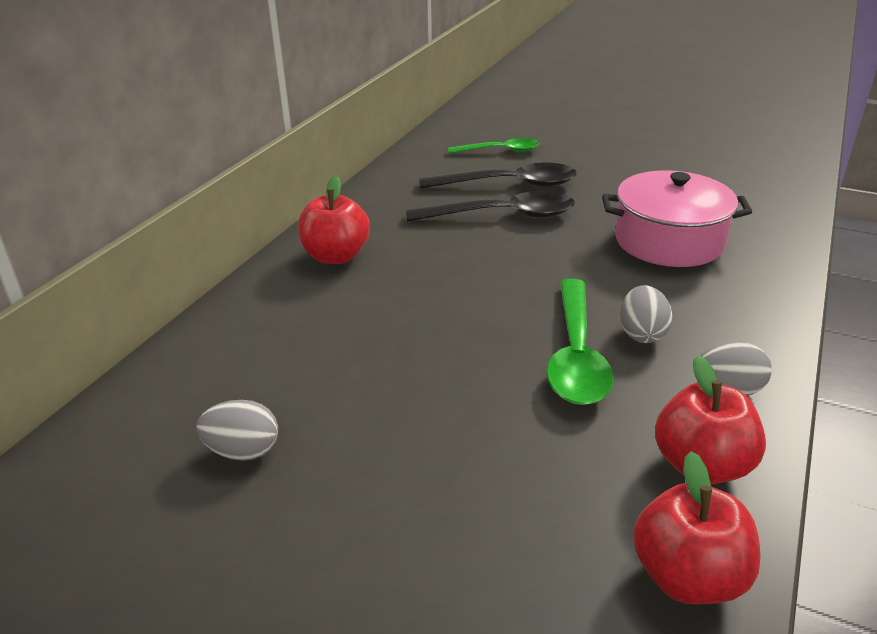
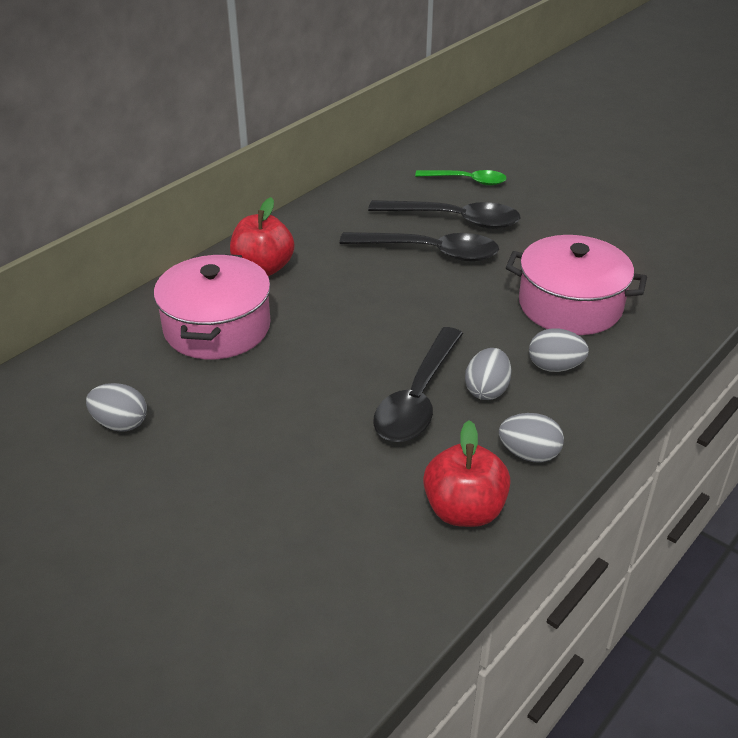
camera: 15 degrees right, 5 degrees up
green spoon [546,279,613,405] -> black spoon [373,327,463,442]
red apple [633,451,761,605] -> none
none -> pink pot [154,254,271,359]
none -> grey egg [529,328,589,372]

